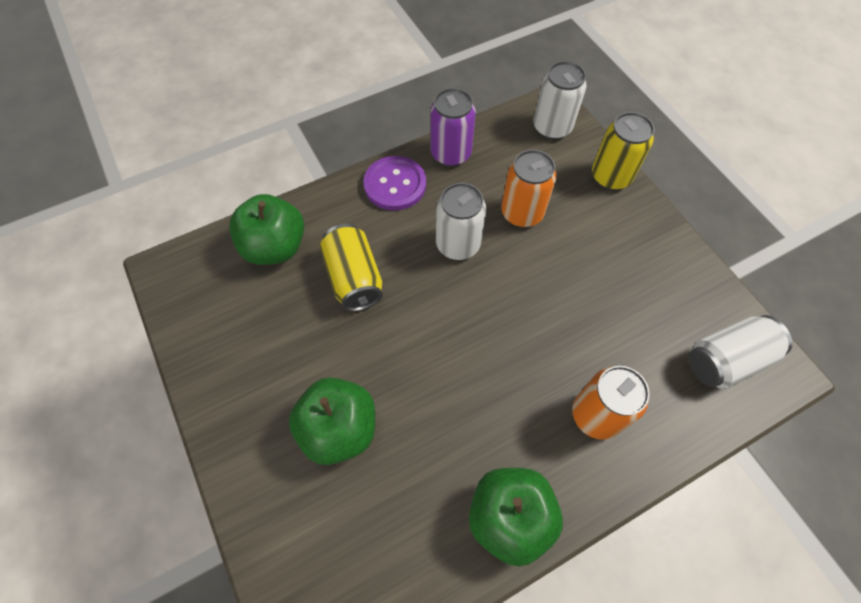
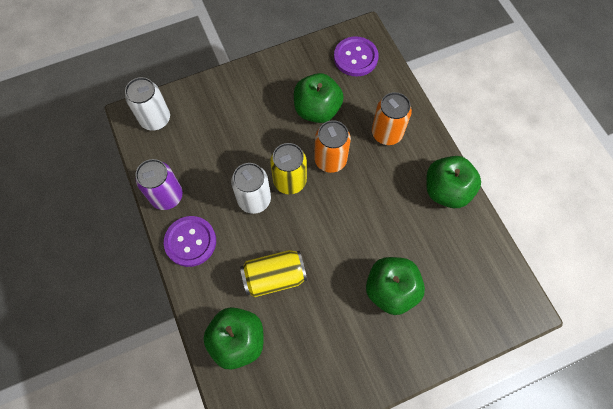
camera: 85 degrees left, 5 degrees up
orange can [501,150,556,228] -> orange can moved to [314,120,351,173]
yellow can [592,112,654,190] -> yellow can moved to [270,143,307,194]
white can [688,315,792,389] -> purple button [334,36,379,77]
none -> green apple [294,73,344,123]

